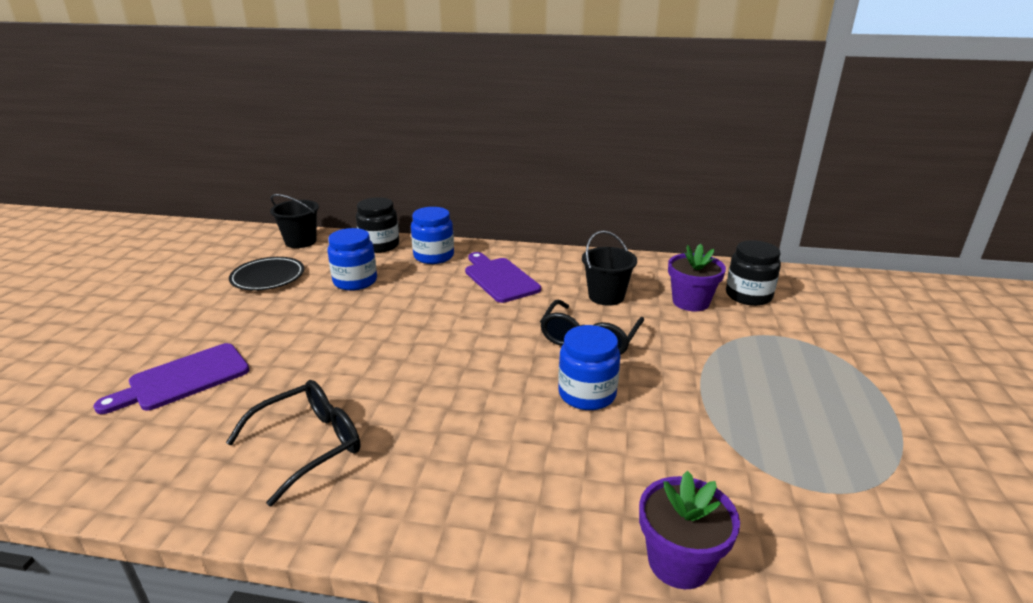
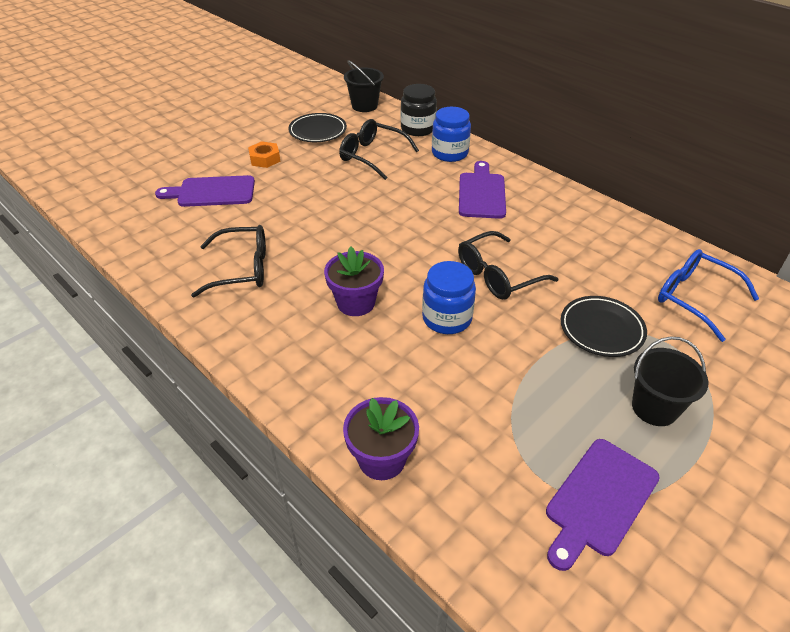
camera: 35 degrees right, 15 degrees up
blue jar [328,228,377,291] -> black glasses [339,119,419,180]
black bucket [582,230,637,306] -> black bucket moved to [632,336,709,426]
purple flower pot [668,244,726,311] -> purple flower pot moved to [324,246,384,316]
black jar [726,240,781,306] -> blue glasses [658,249,759,342]
none -> orange nut [248,141,281,168]
none -> purple cutting board [546,439,660,571]
none -> black plate [561,296,647,357]

